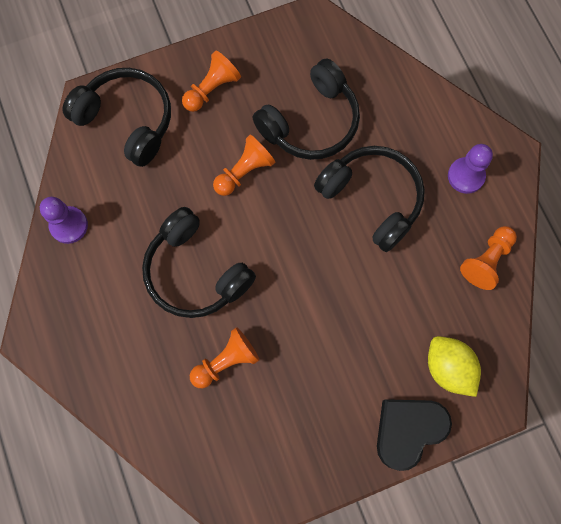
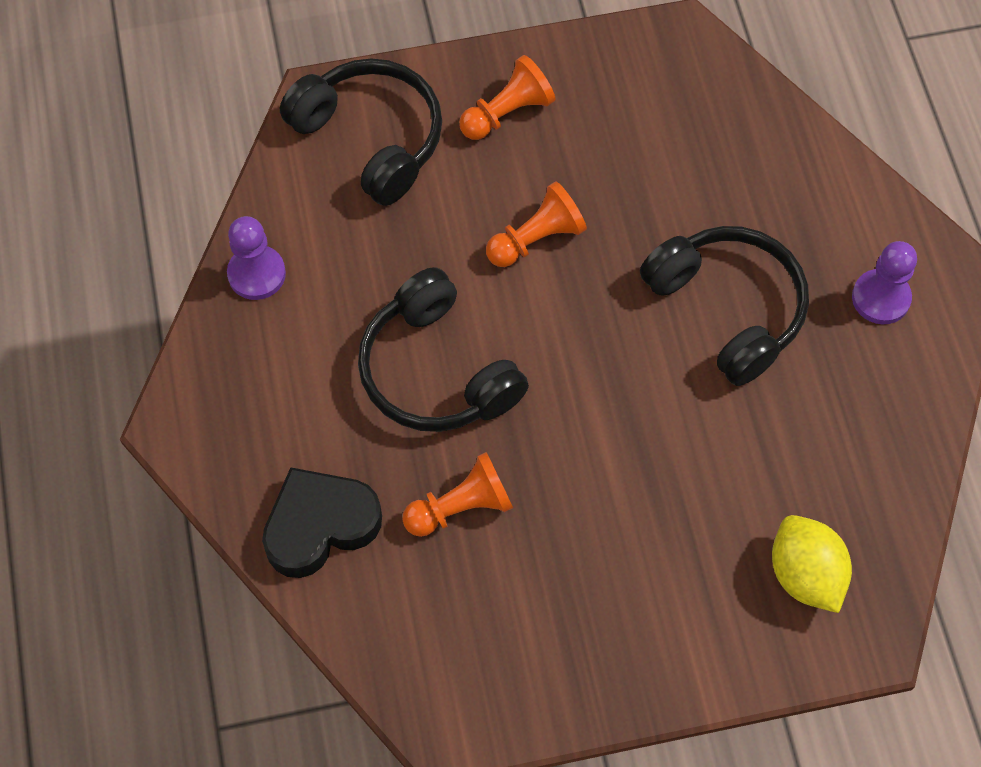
camera: 10 degrees right, 10 degrees down
black headphones [252,58,360,160] -> none
black heart [377,399,452,471] -> black heart moved to [262,467,382,578]
orange pawn [460,226,517,290] -> none

